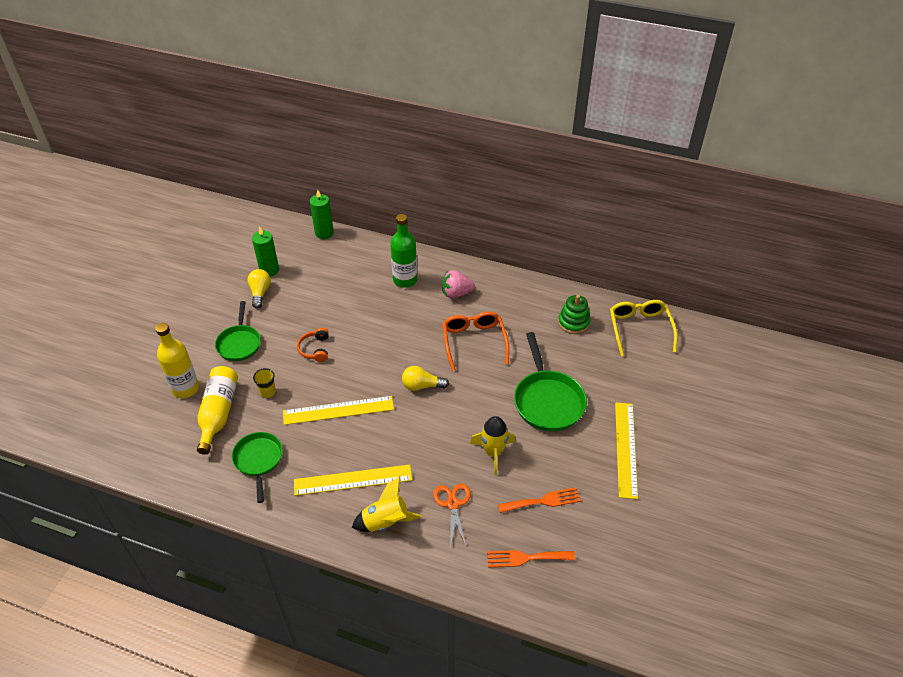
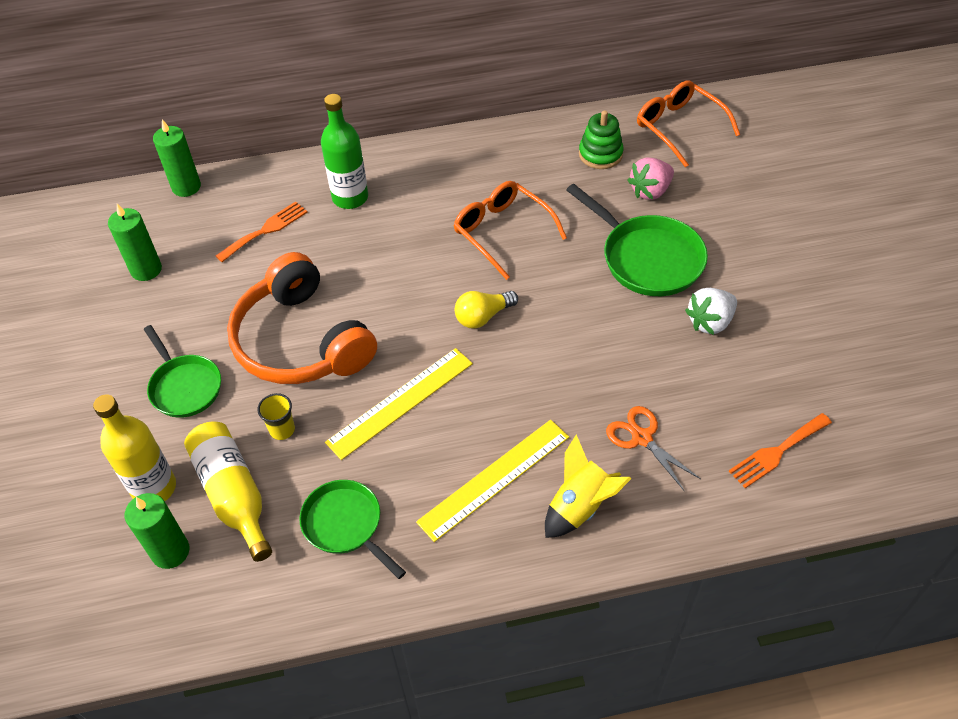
camera: 30 degrees left, 5 degrees up
yellow light bulb [247,269,271,309] -> none
orange headphones [297,328,329,362] -> orange headphones [227,252,377,384], size x2.50
pink strawberry [442,270,475,298] -> pink strawberry moved to [628,157,674,200]
yellow rocket [470,416,515,475] -> none
orange fork [498,487,581,513] -> orange fork moved to [216,201,308,262]
yellow glasses [610,300,678,356] -> orange glasses [637,80,740,168]
yellow ruler [615,403,638,499] -> none
none -> green candle [125,493,189,569]
none -> white strawberry [685,288,737,335]

